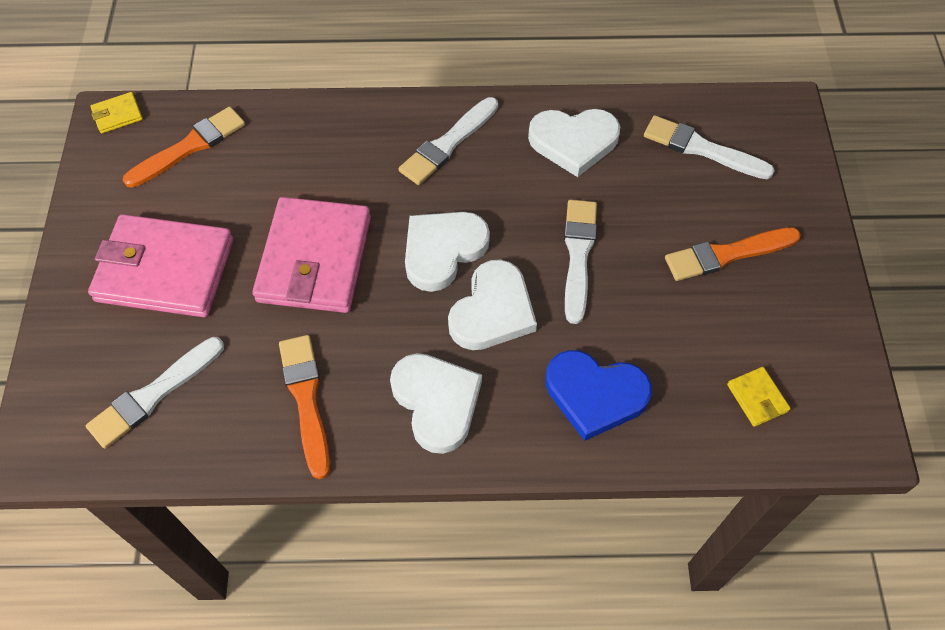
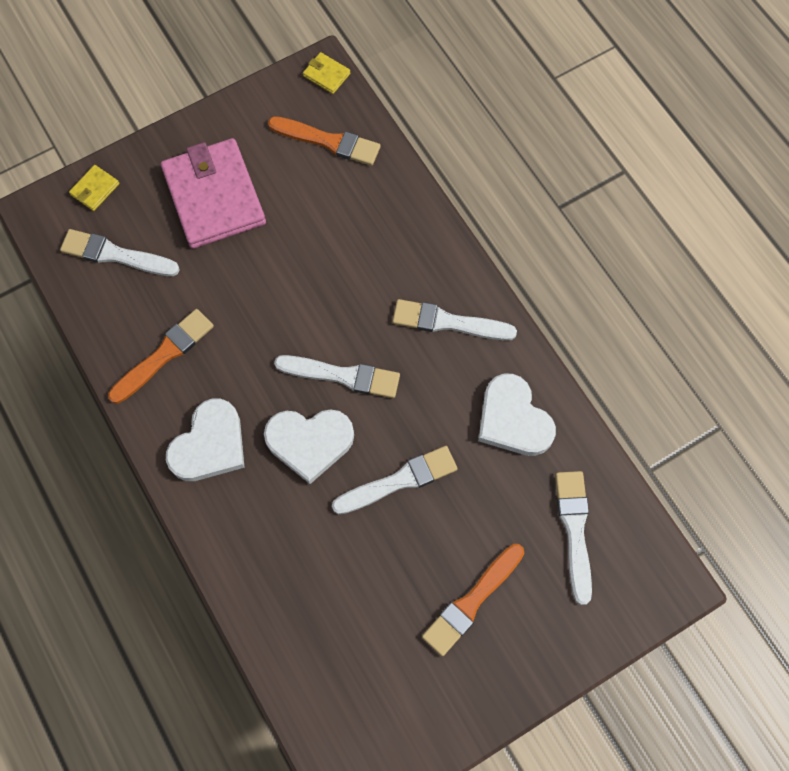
camera: 60 degrees right, 10 degrees up
pink wallet [252,197,371,313] -> none
white heart [405,212,490,292] -> white brush [274,355,400,398]
blue heart [545,350,652,441] -> none
orange brush [665,227,801,281] -> orange brush turned 90 degrees counterclockwise [422,544,524,656]
yellow wallet [727,367,791,427] -> yellow wallet moved to [69,165,119,211]

